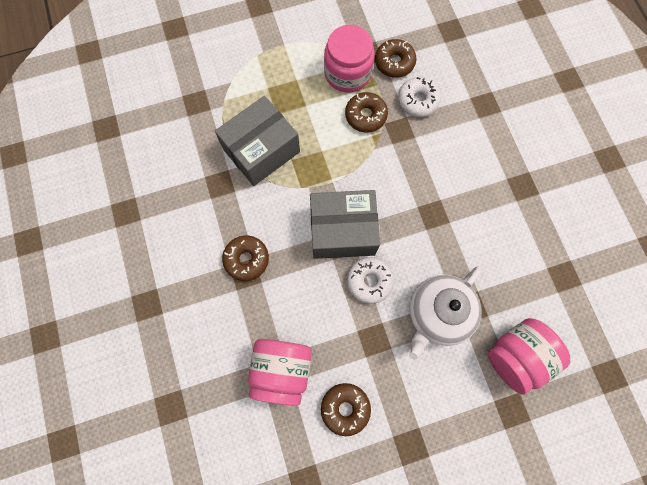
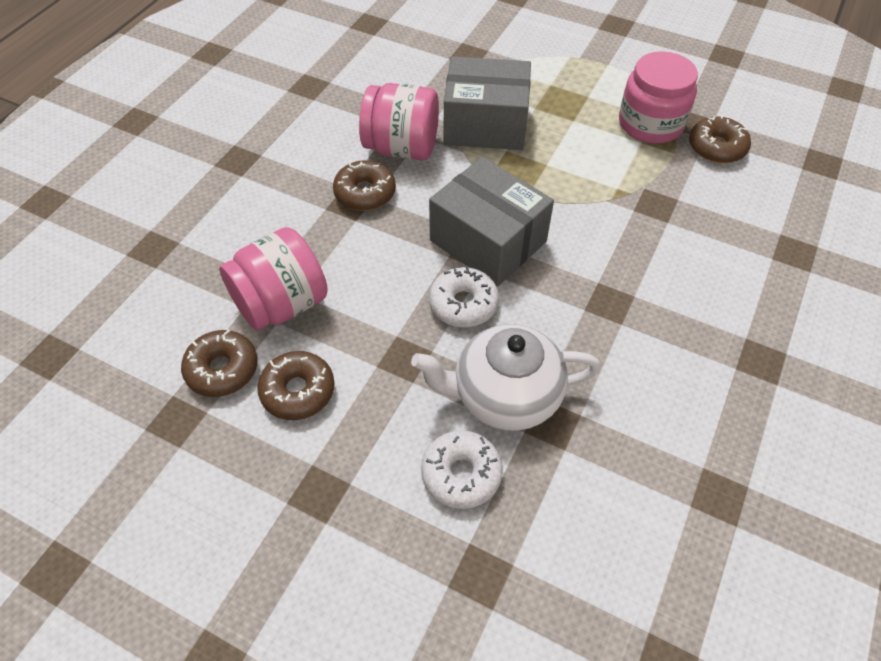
camera: 45 degrees right, 20 degrees down
brown donut [345,92,388,133] -> brown donut moved to [181,329,258,397]
white donut [398,77,441,117] -> white donut moved to [421,430,503,509]
pink jar [488,318,570,395] -> pink jar moved to [359,83,439,160]

